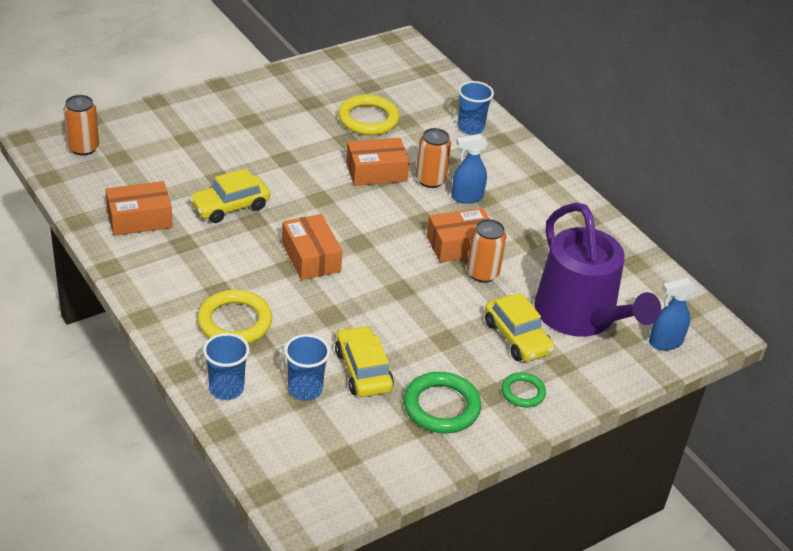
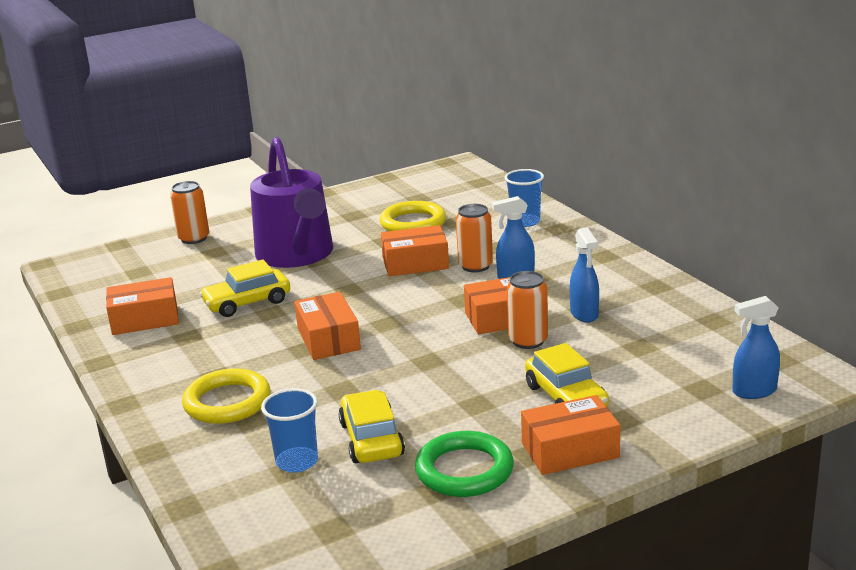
camera: 10 degrees right, 15 degrees down
orange can [63,95,99,156] -> orange can moved to [170,181,209,244]
blue cup [203,333,250,400] -> none
green ring [501,372,546,408] -> orange box [521,395,620,475]
purple watering can [534,202,661,336] -> purple watering can moved to [250,137,333,268]
none -> blue spray bottle [570,228,599,323]

